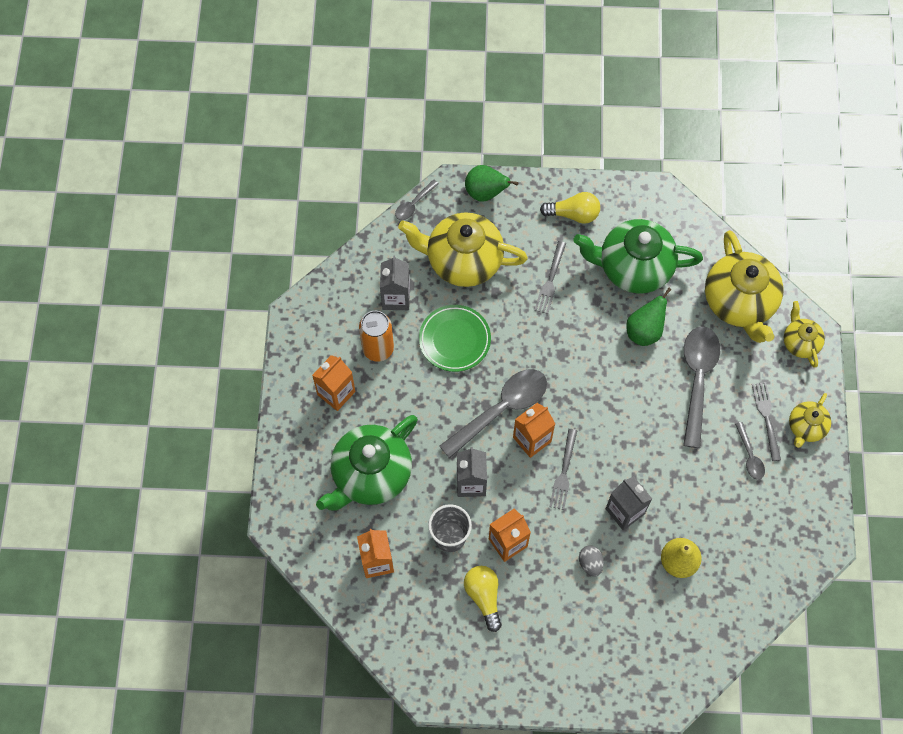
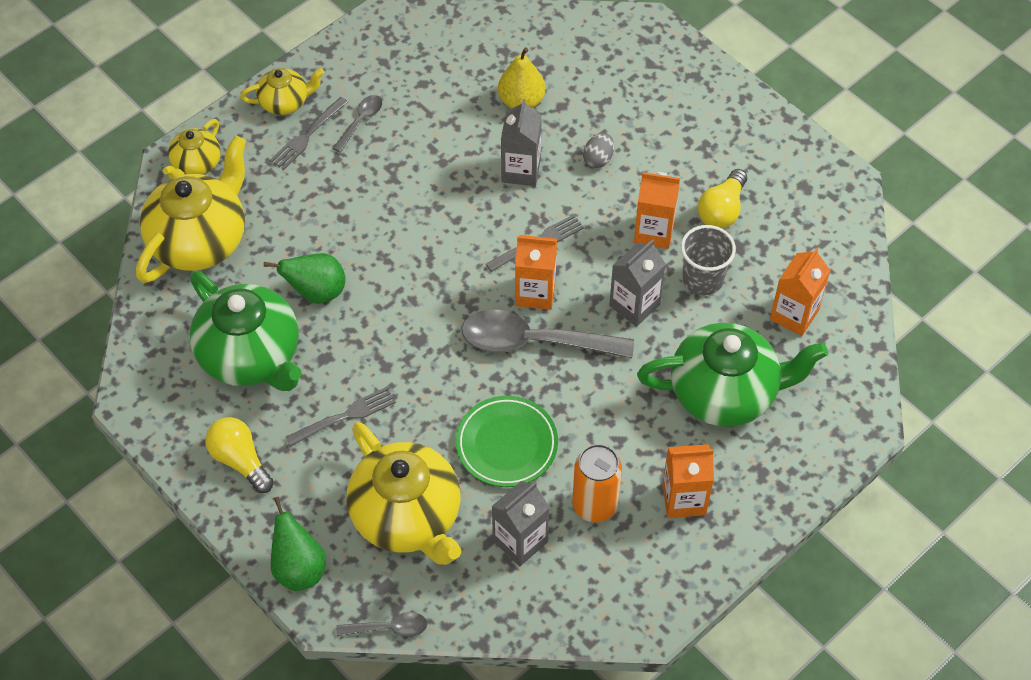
camera: 135 degrees left, 10 degrees down
grey spoon [683,326,720,448] -> none

